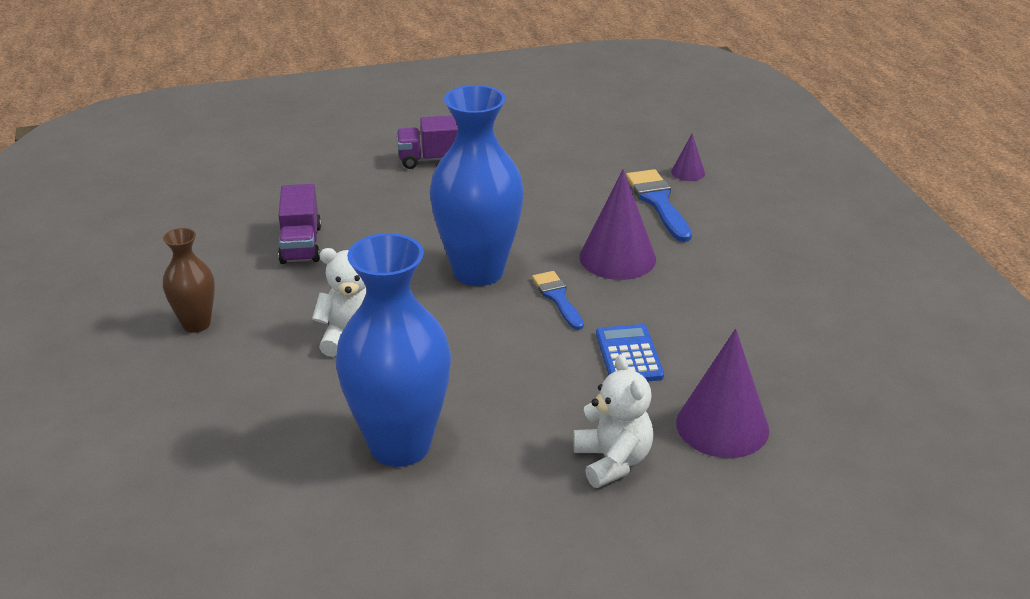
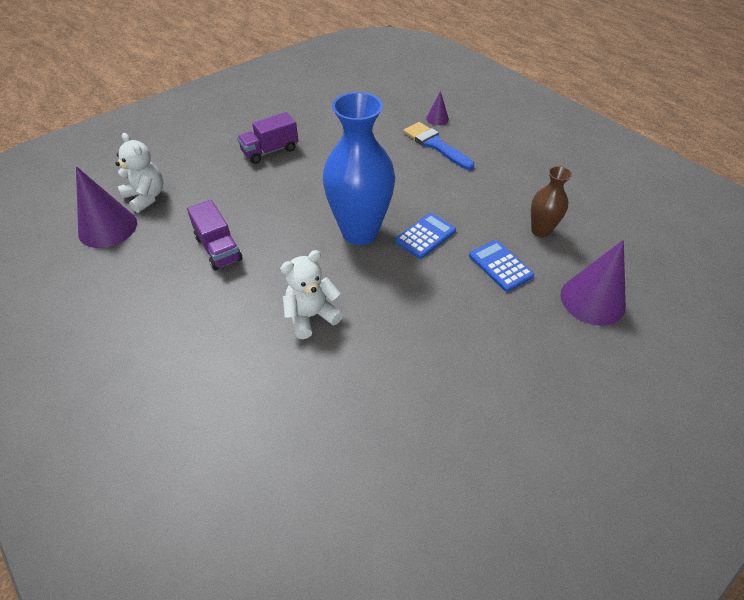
camera: 25 degrees left, 15 degrees up
brown vase [163,228,215,333] -> brown vase moved to [531,166,572,238]
blue vase [335,233,451,467] -> none
blue brush [532,271,584,330] -> blue calculator [395,213,456,259]
white teddy bear [573,354,653,488] -> white teddy bear moved to [115,133,163,213]
purple cone [580,169,656,280] -> purple cone moved to [76,166,137,248]

